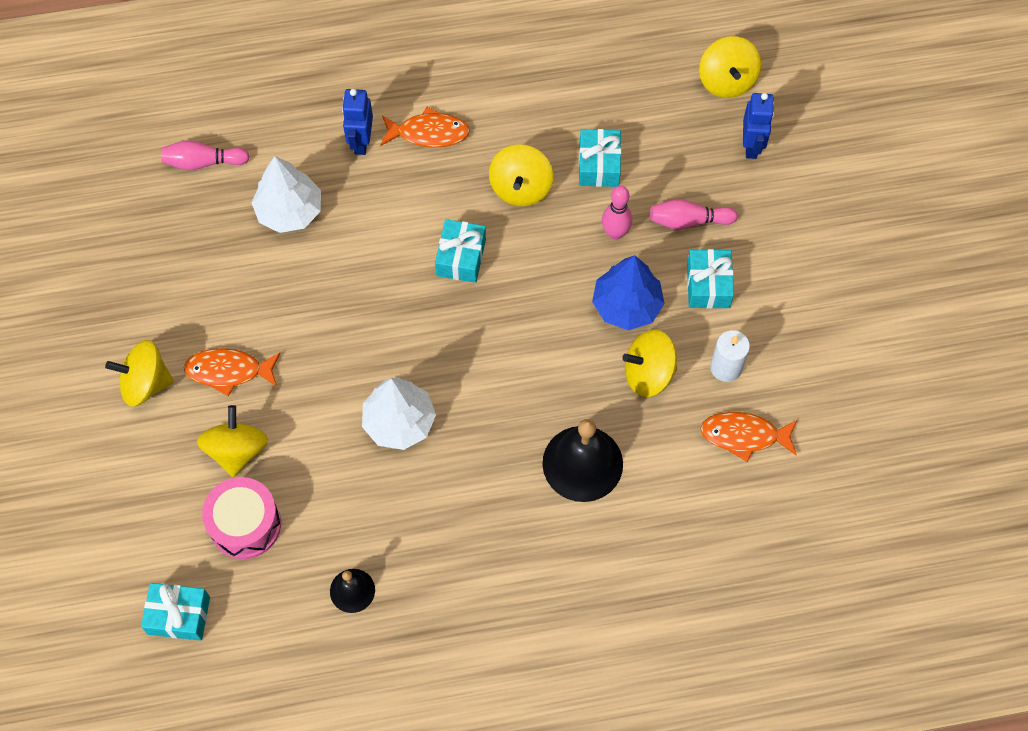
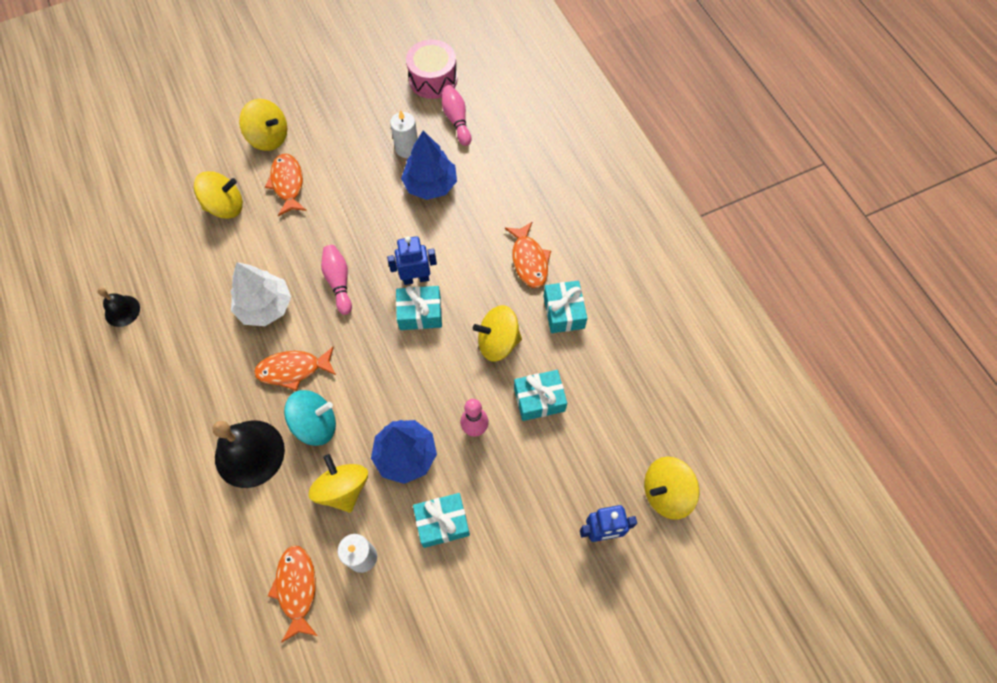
camera: 75 degrees right, 0 degrees up
yellow spinning top [105,340,174,407] -> yellow spinning top turned 135 degrees clockwise [239,99,288,151]
turquoise gift [141,583,210,641] -> turquoise gift moved to [544,280,587,333]
pink drum [202,477,281,559] -> pink drum moved to [406,39,457,99]
white tree [251,156,321,233] -> blue tree [401,131,457,200]
blue robot [342,89,373,155] -> blue robot moved to [387,236,437,285]
pink bowling pin [650,199,738,230] -> pink bowling pin moved to [321,245,352,315]
none -> orange fish [254,346,336,391]
none -> turquoise spinning top [284,390,336,446]
none -> white candle [390,110,418,158]

